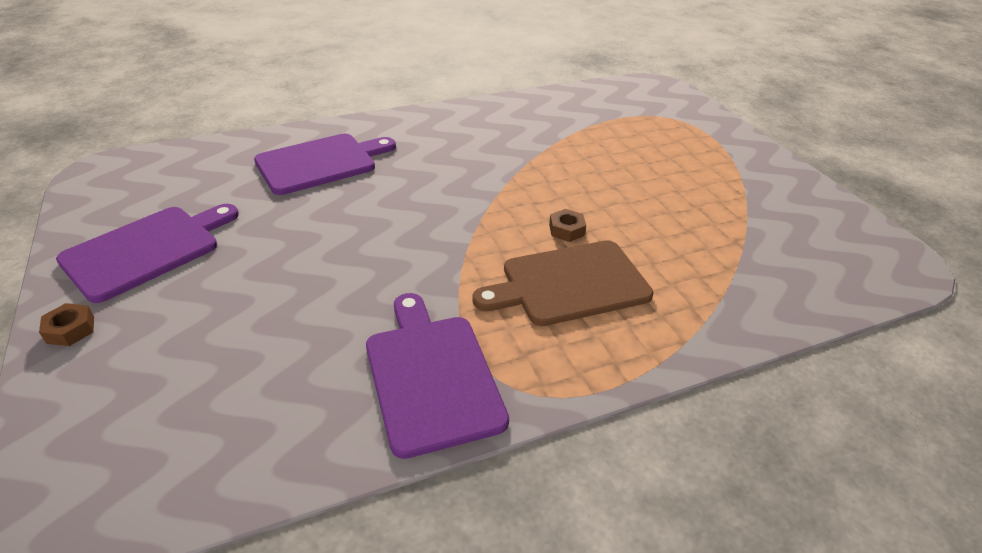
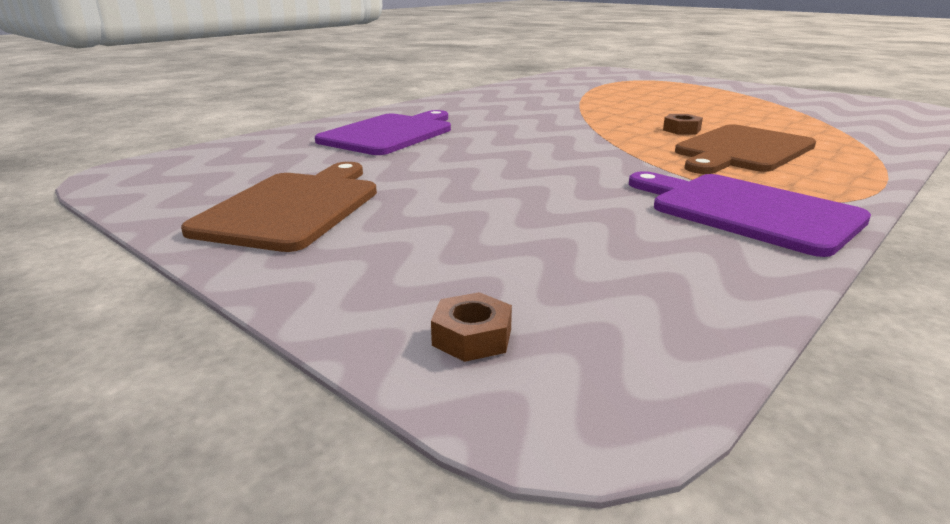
camera: 25 degrees left, 15 degrees down
brown nut [39,303,94,346] -> brown nut moved to [431,292,512,362]
purple cutting board [56,204,239,303] -> brown cutting board [181,162,377,252]

